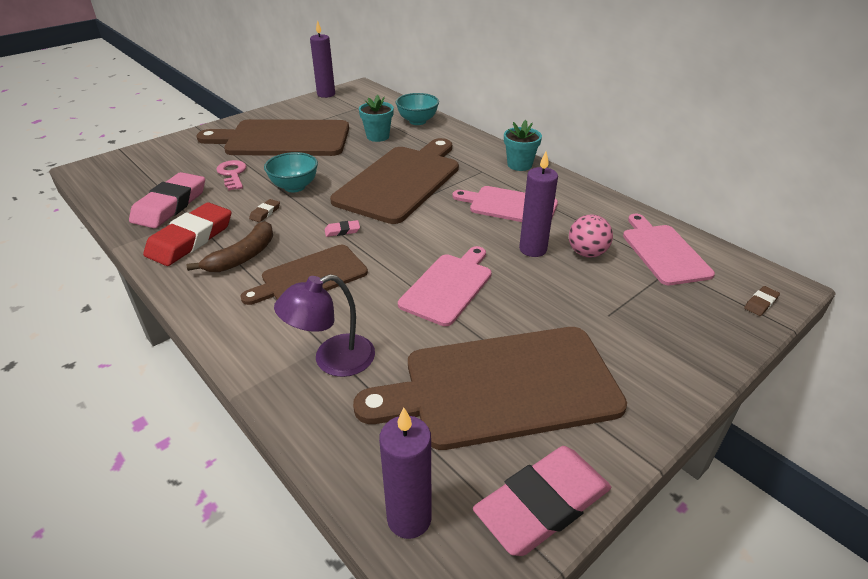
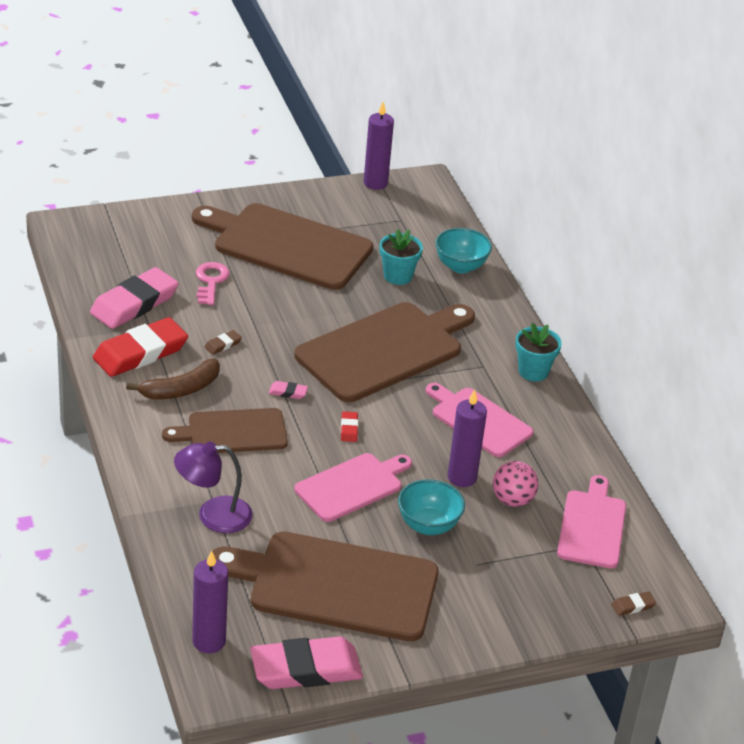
camera: 20 degrees right, 0 degrees up
turquoise bowl [264,152,318,192] -> turquoise bowl moved to [398,479,465,535]
none -> red eraser [341,411,358,442]

